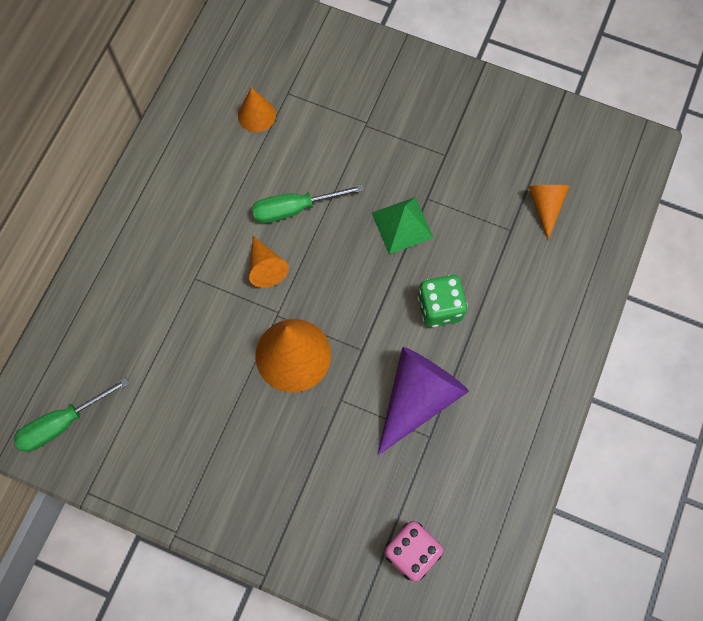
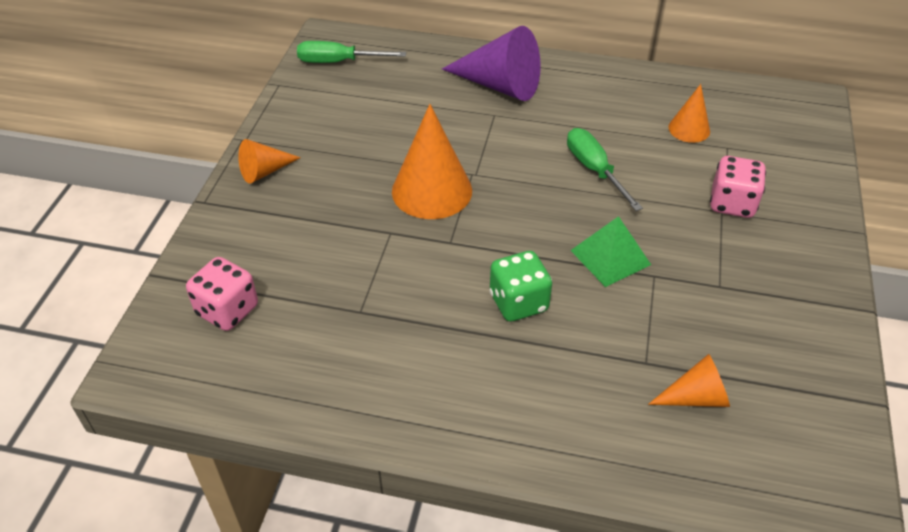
camera: 80 degrees right, 25 degrees down
green screwdriver [14,377,129,452] -> green screwdriver turned 45 degrees counterclockwise [297,41,406,63]
orange cone [249,236,289,288] -> orange cone moved to [238,139,301,184]
purple cone [377,347,469,455] -> purple cone moved to [442,26,541,101]
none -> pink dice [710,156,766,218]

